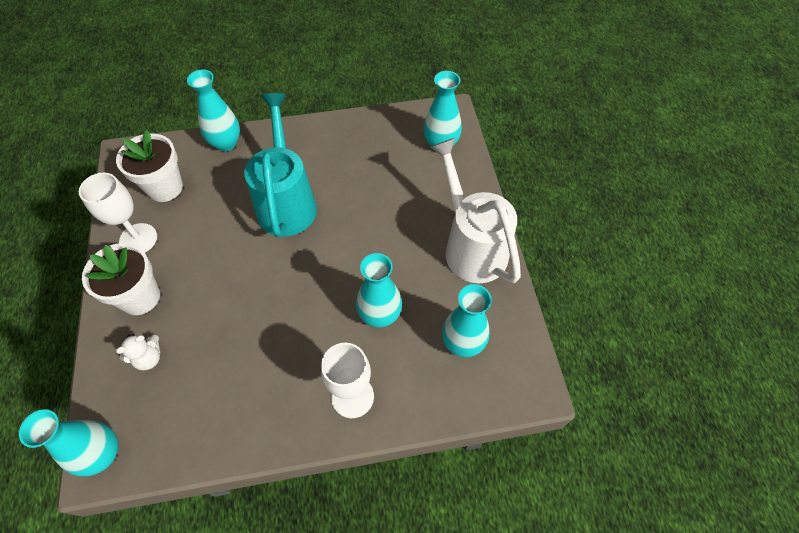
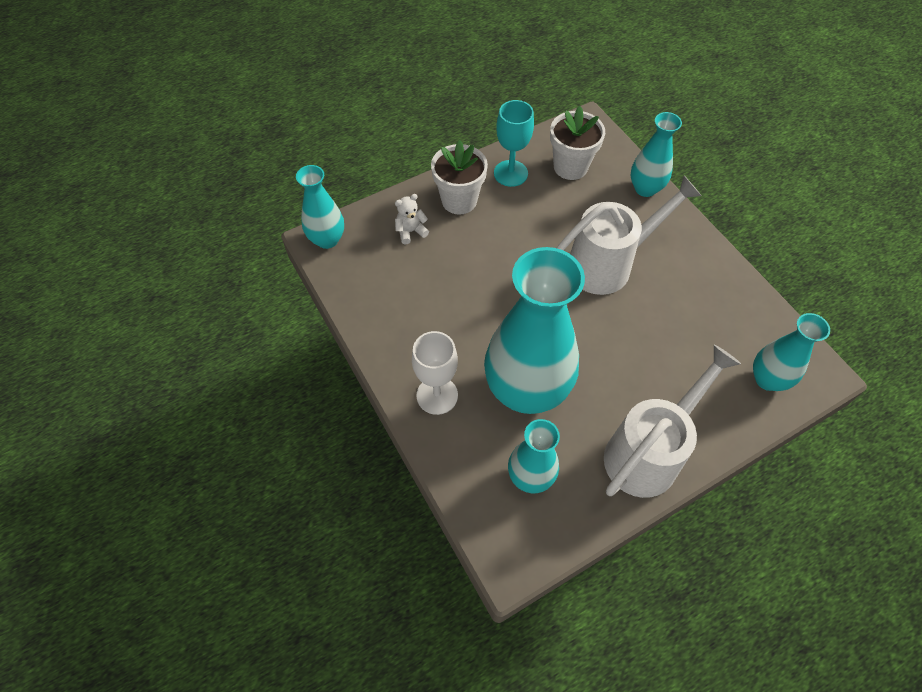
camera: 70 degrees right, 0 degrees up
white goblet [79,173,157,253] -> turquoise goblet [494,100,534,187]
white teddy bear [116,334,160,371] -> white teddy bear turned 120 degrees clockwise [395,194,429,244]
turquoise watering can [244,93,317,237] -> white watering can [557,176,702,295]
turquoise vase [356,253,402,328] -> turquoise vase [484,247,585,414], size x1.91

